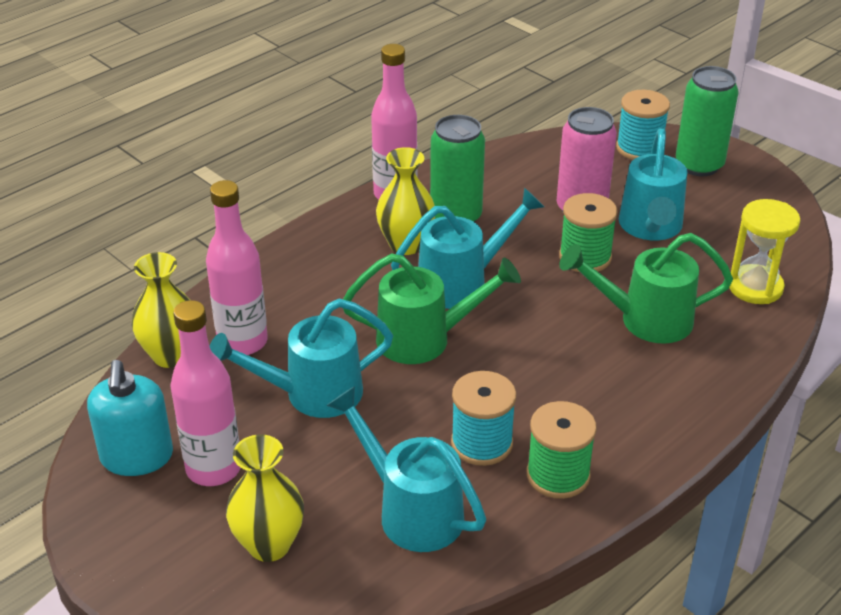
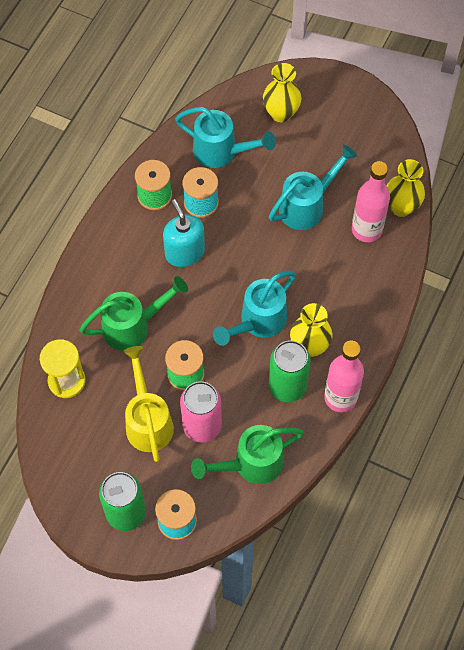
camera: 160 degrees right, 25 degrees up
turquoise soap dispenser [87,360,173,476] -> turquoise soap dispenser moved to [163,199,205,267]
pink bottle [170,300,241,486] -> none
green watering can [343,253,521,364] -> green watering can moved to [191,425,304,484]
turquoise watering can [619,128,687,240] -> yellow watering can [123,346,174,462]

